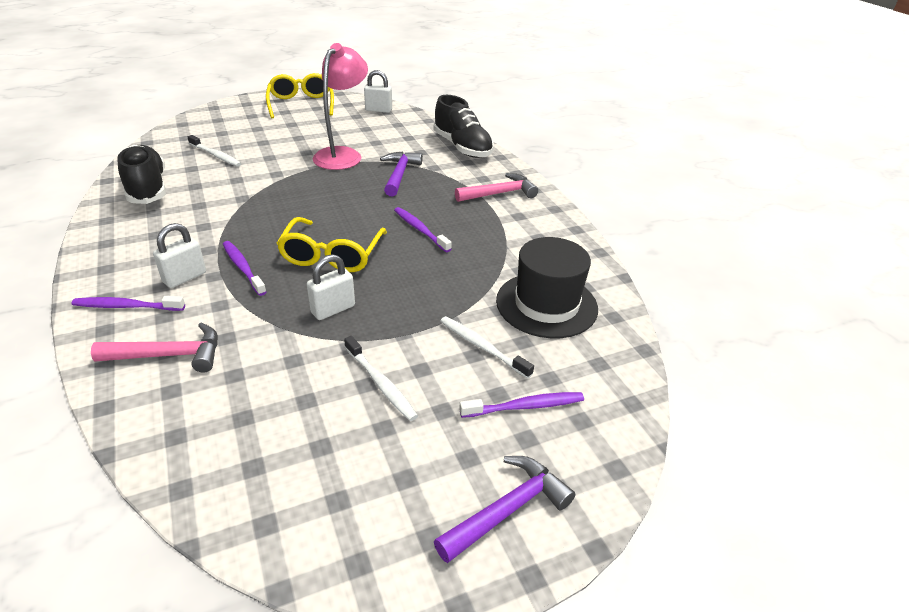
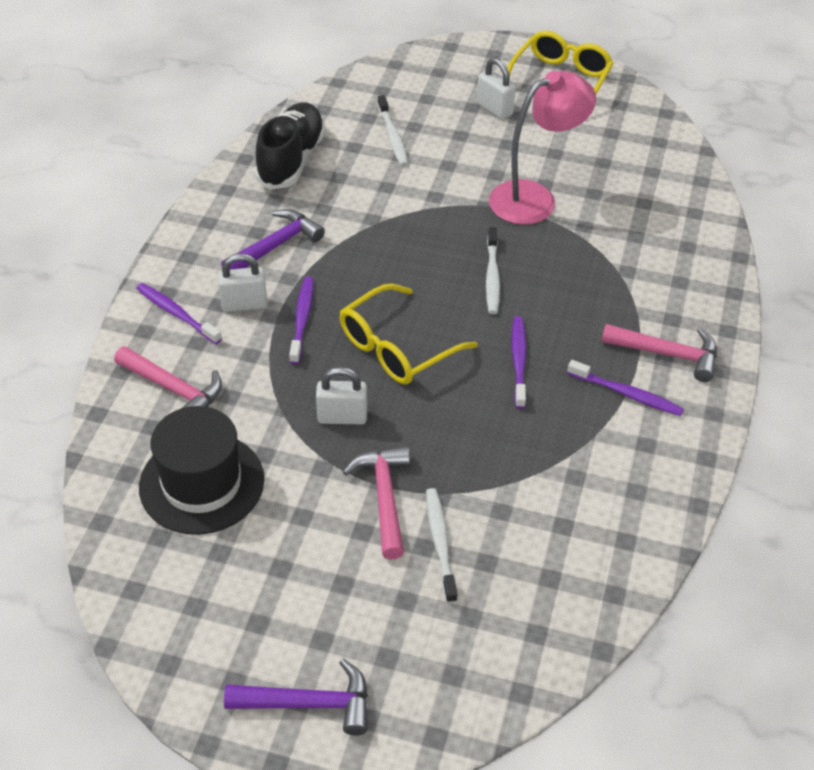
camera: 40 degrees right, 10 degrees up
white toothbrush [344,336,418,421] -> white toothbrush moved to [486,227,500,314]
white padlock [364,70,392,113] -> white padlock moved to [477,58,516,120]
purple hammer [380,152,423,196] -> purple hammer moved to [221,209,325,270]
black shoe [433,95,494,158] -> none
purple toothbrush [459,392,584,418] -> purple toothbrush moved to [567,360,684,416]
black hat [496,237,598,338] -> black hat moved to [139,406,264,535]
none -> pink hammer [343,446,410,560]

